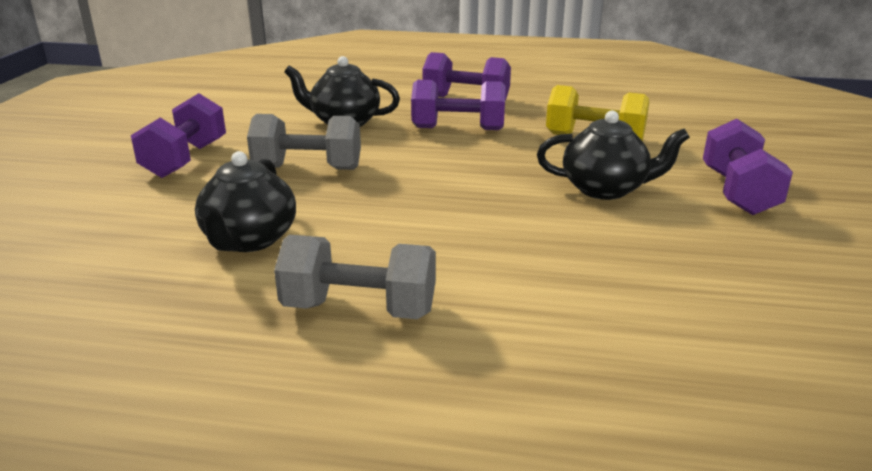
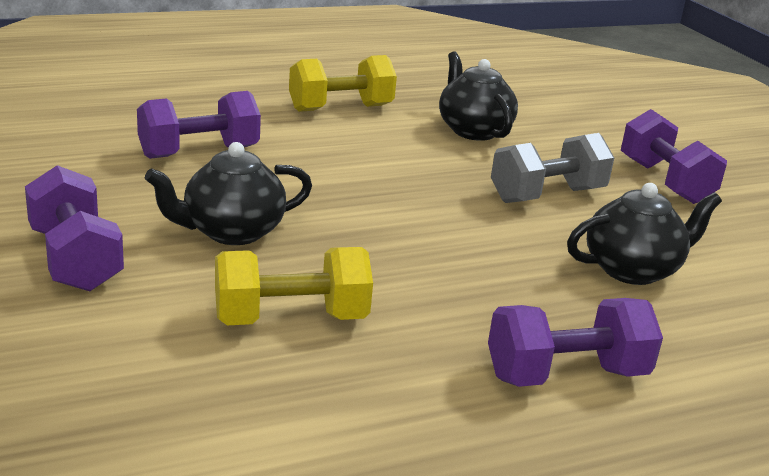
camera: 145 degrees right, 0 degrees up
grey dumbbell [274,235,436,319] -> yellow dumbbell [289,55,397,112]
purple dumbbell [411,80,505,130] -> purple dumbbell moved to [137,91,261,159]

